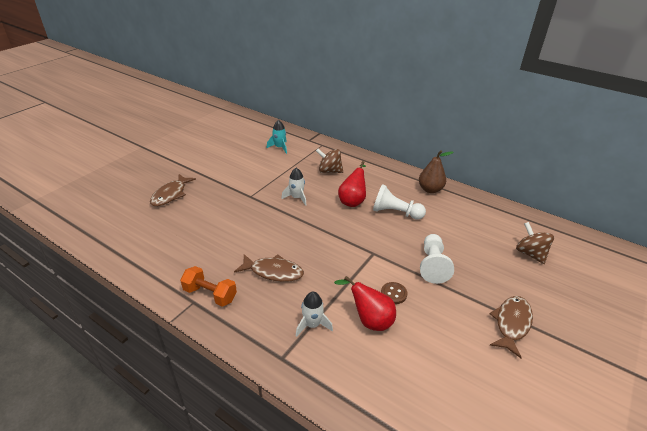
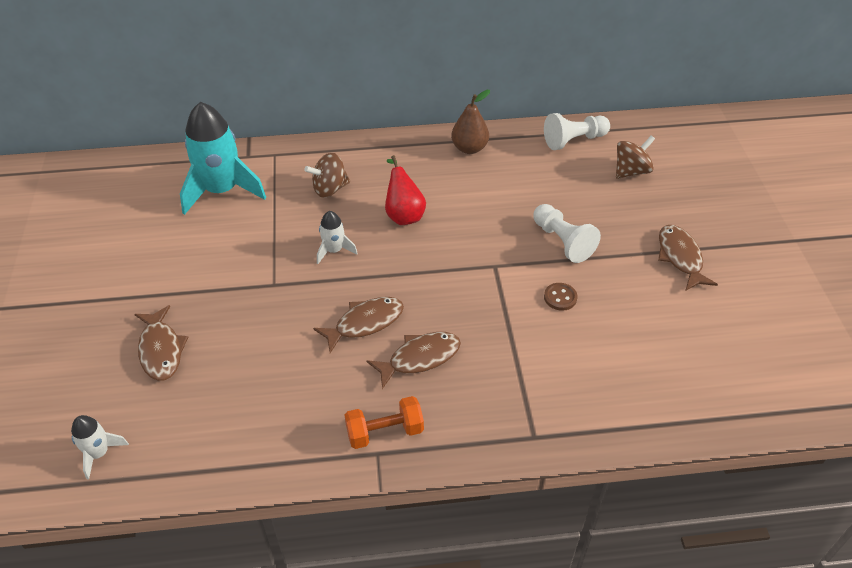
camera: 40 degrees left, 10 degrees up
turquoise rocket [267,120,287,154] -> turquoise rocket [180,102,266,215], size x2.10
white rocket [296,292,333,337] -> white rocket moved to [71,415,129,480]
red pear [334,276,396,331] -> none
white pawn [373,184,426,220] -> white pawn moved to [544,113,610,150]
brown spinning top [516,222,554,264] -> brown spinning top turned 120 degrees clockwise [616,135,655,179]
none -> brown fish [313,297,404,353]

